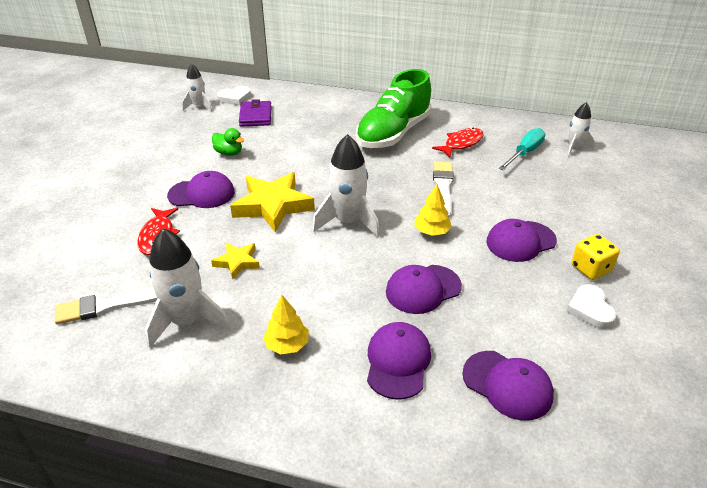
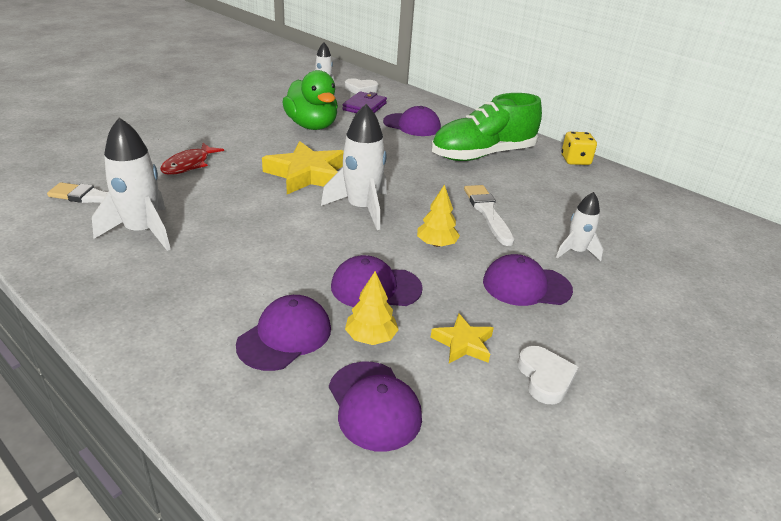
camera: 25 degrees right, 5 degrees down
purple cap [167,171,235,208] -> purple cap moved to [383,106,441,136]
yellow star [211,242,260,279] -> yellow star moved to [431,314,494,363]
green duck [212,128,244,156] -> green duck [282,70,338,130], size x2.00
yellow tree [263,295,309,354] -> yellow tree moved to [345,271,399,345]
red fish [432,128,484,158] -> none
white brush [433,161,454,218] -> white brush turned 45 degrees counterclockwise [464,185,514,246]
turquoise screwdriver [499,128,545,170] -> none
white rocket [561,102,594,156] -> white rocket moved to [556,192,603,261]
white heart [566,284,616,329] -> white heart turned 150 degrees clockwise [518,346,578,404]
yellow dice [571,234,620,280] -> yellow dice moved to [561,132,597,165]

